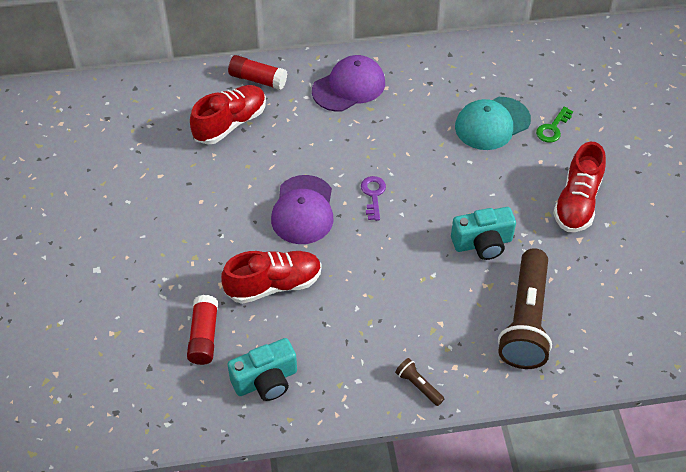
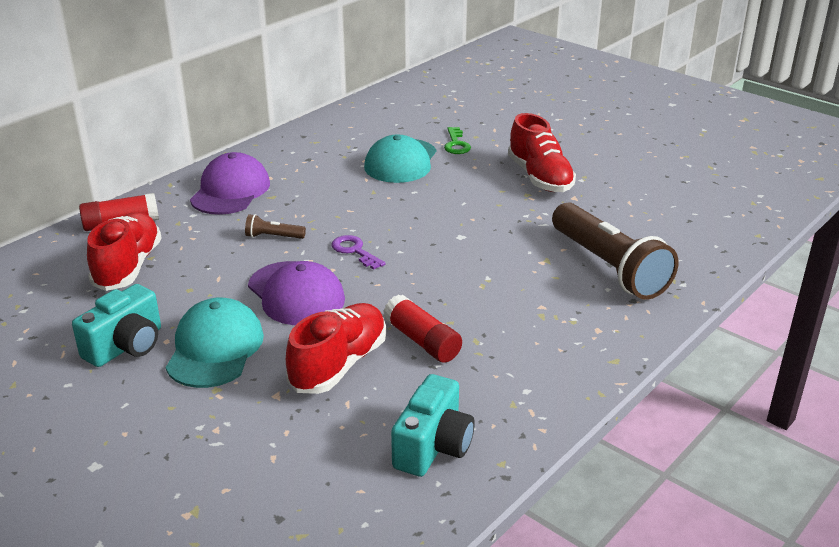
camera: 40 degrees left, 20 degrees down
red glue stick [187,295,218,365] -> red glue stick moved to [383,294,462,363]
brown flashlight [395,358,444,406] -> brown flashlight moved to [245,214,306,239]
turquoise camera [451,207,516,260] -> turquoise camera moved to [72,284,161,367]
none -> turquoise cap [166,298,264,388]

